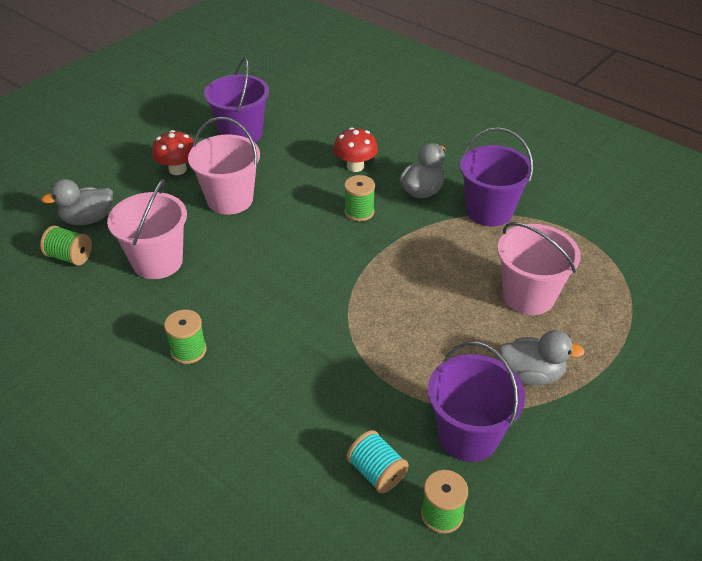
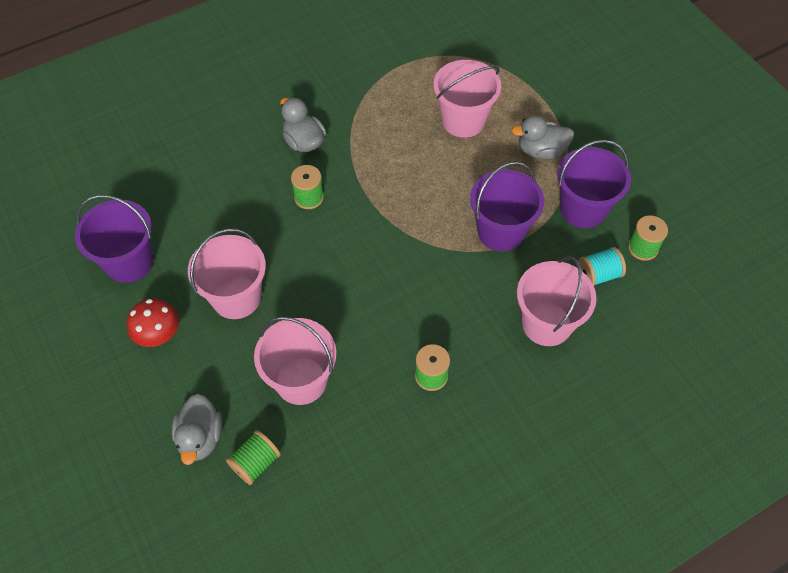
camera: 70 degrees left, 15 degrees up
red mushroom [333,127,378,172] -> none
purple bucket [460,128,533,227] -> purple bucket moved to [470,162,544,252]
grey duck [499,330,585,386] -> grey duck turned 120 degrees counterclockwise [511,115,574,159]
none -> pink bucket [517,256,597,346]

